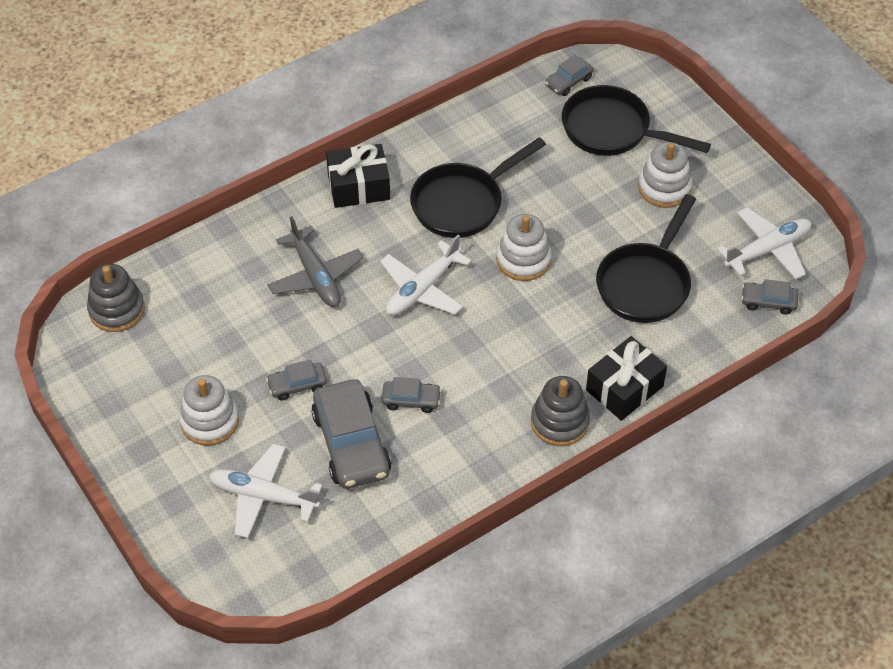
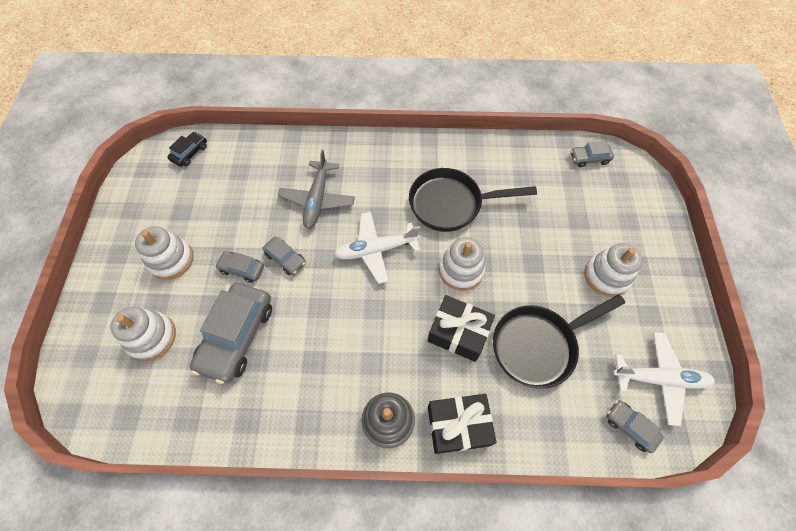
camera: 35 degrees right, 10 degrees up
grey stacking toy [87,264,145,332] -> black car [167,132,207,167]
white plane [209,444,323,538] -> white stacking toy [110,307,176,361]
black gift [326,144,390,208] -> black gift moved to [428,295,495,362]
grey car [382,377,441,413] -> grey car moved to [262,237,306,275]
black pan [562,85,711,156] -> none

